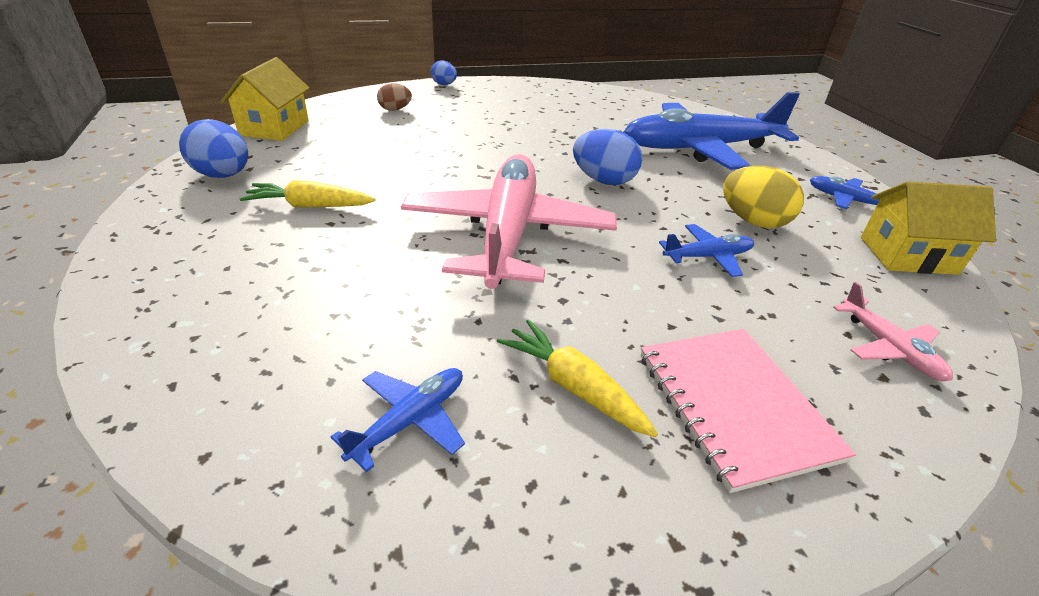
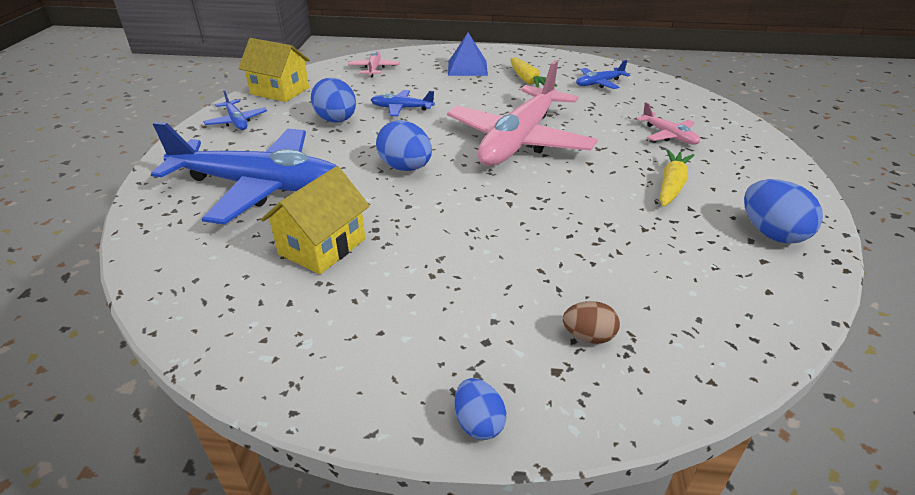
camera: 155 degrees left, 0 degrees up
yellow house [221,57,309,141] -> yellow house moved to [261,166,370,274]
yellow carrot [239,180,375,208] -> yellow carrot turned 90 degrees counterclockwise [660,149,695,207]
pink notebook [640,329,856,493] -> blue pyramid [448,33,488,76]
yellow egg [723,166,804,228] -> blue egg [311,78,356,123]
none -> pink plane [636,102,700,145]

